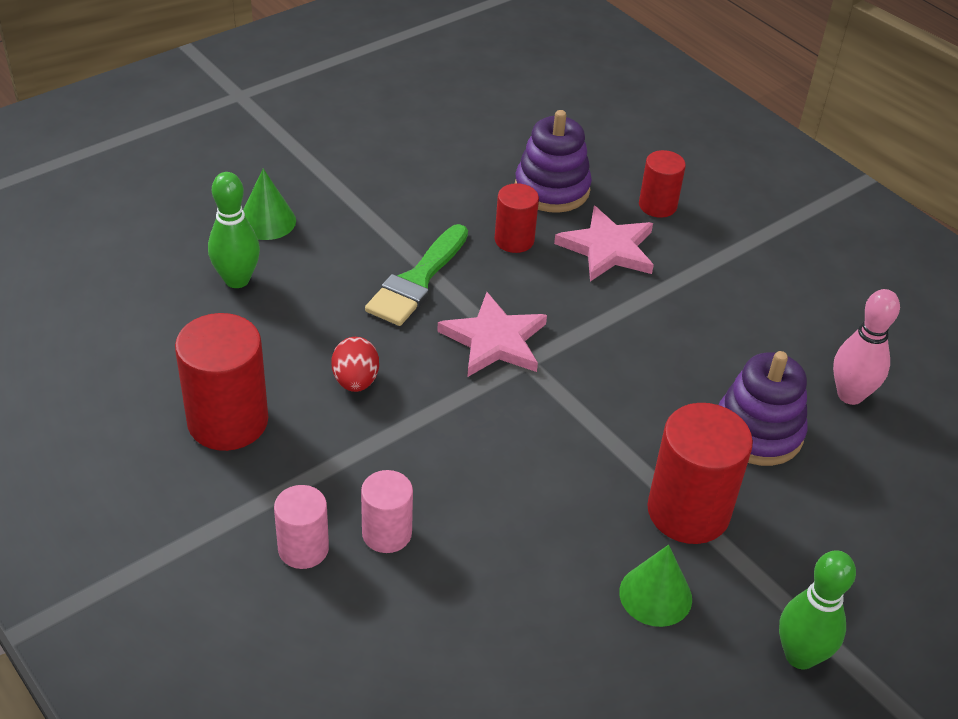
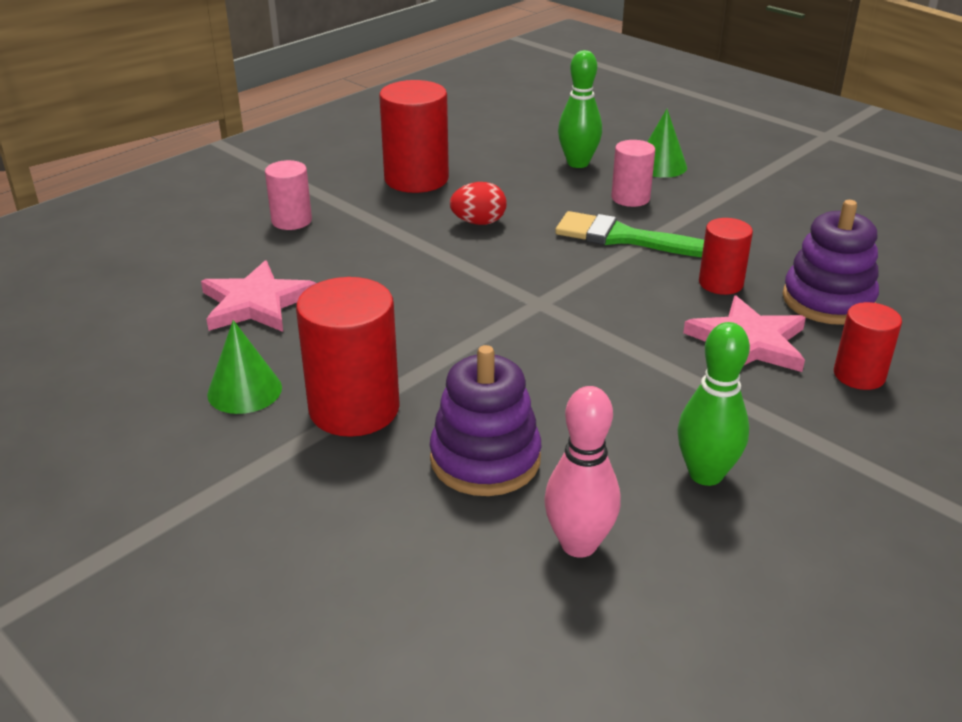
camera: 85 degrees right, 10 degrees down
pink cylinder [361,470,413,553] -> pink cylinder moved to [611,140,655,207]
pink star [437,292,547,377] -> pink star moved to [201,260,316,332]
green bowling pin [779,551,856,669] -> green bowling pin moved to [677,322,750,486]

